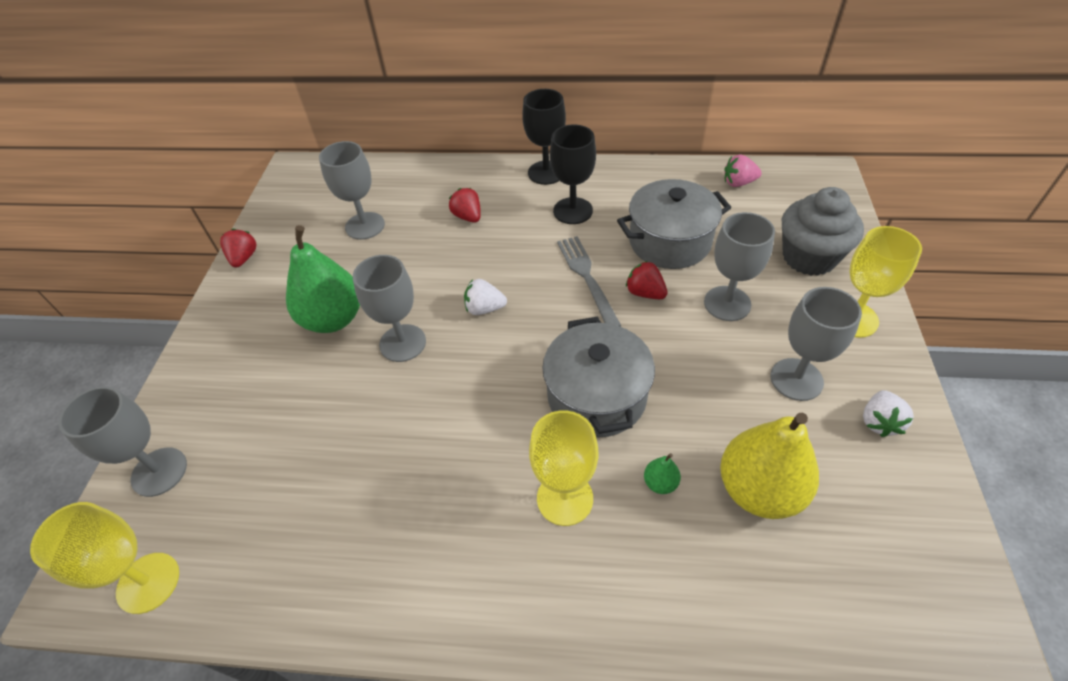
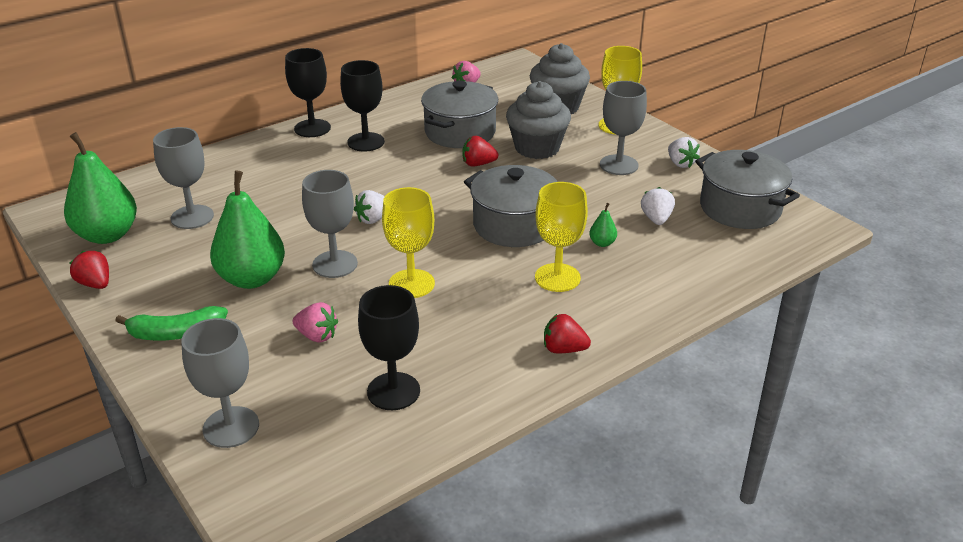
camera: 45 degrees left, 15 degrees down
yellow goblet [30,502,179,614] -> yellow goblet moved to [382,187,435,298]
red strawberry [449,188,481,223] -> red strawberry moved to [544,314,591,353]
grey fork [557,236,621,327] -> none
grey goblet [704,212,775,321] -> grey cupcake [506,81,571,159]
yellow pear [720,413,819,519] -> white strawberry [641,187,675,225]
none -> green pear [64,132,137,244]
none -> green banana [115,306,228,341]
none -> pink strawberry [293,302,338,343]
none -> black goblet [358,285,420,410]
none -> grey pot [695,150,800,229]

